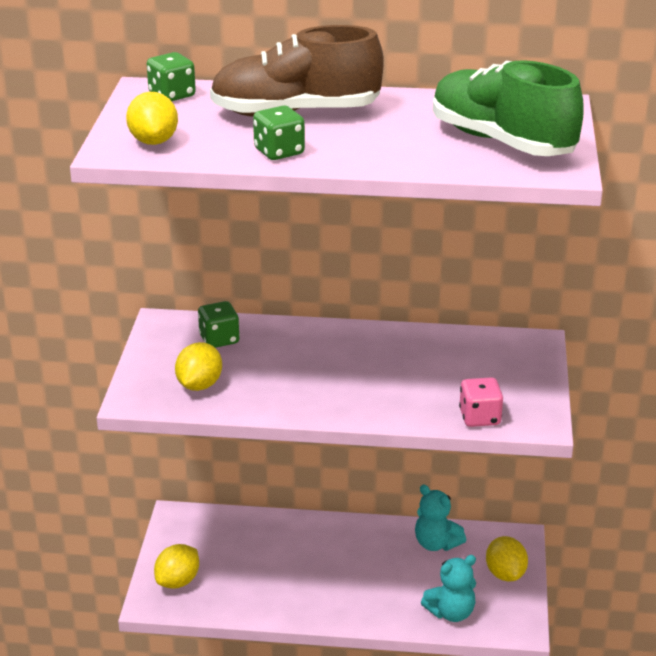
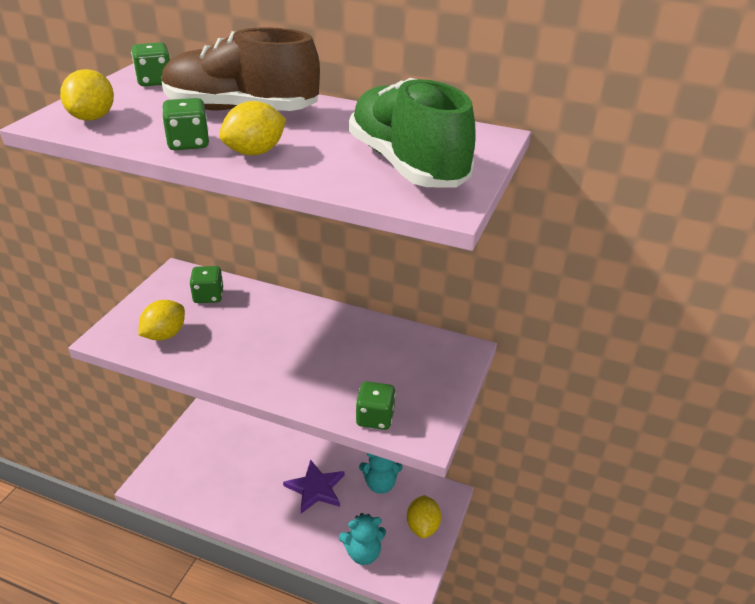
camera: 15 degrees right, 5 degrees up
yellow lemon [154,544,199,589] -> yellow lemon moved to [219,101,286,155]
turquoise teddy bear [415,484,466,551] -> turquoise teddy bear turned 60 degrees counterclockwise [359,453,403,494]
pink dice [459,377,503,427] -> green dice [356,381,396,430]
none -> purple star [283,459,345,513]

